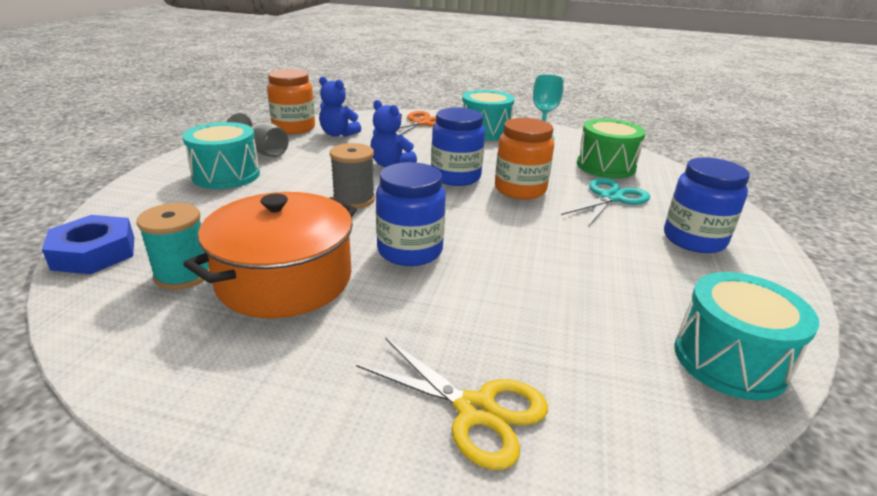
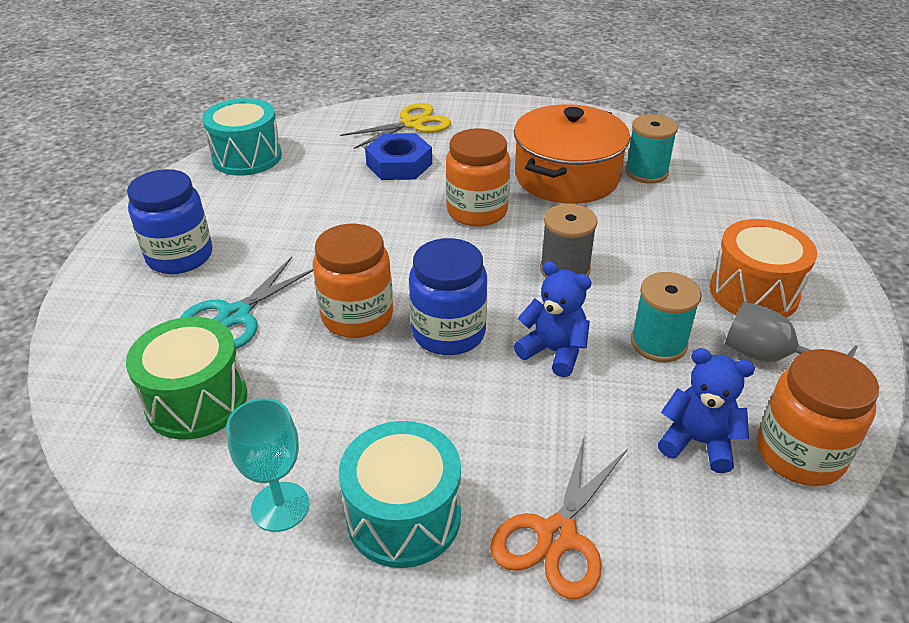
camera: 175 degrees right, 10 degrees up
blue nut [42,215,134,274] -> blue nut moved to [365,133,432,180]
turquoise drum [182,122,260,189] -> orange drum [710,219,817,318]
yellow scissors [356,337,548,470] -> yellow scissors turned 120 degrees clockwise [340,103,451,149]
blue jar [376,162,446,266] -> orange jar [446,128,510,227]
none -> turquoise spool [631,272,701,362]

